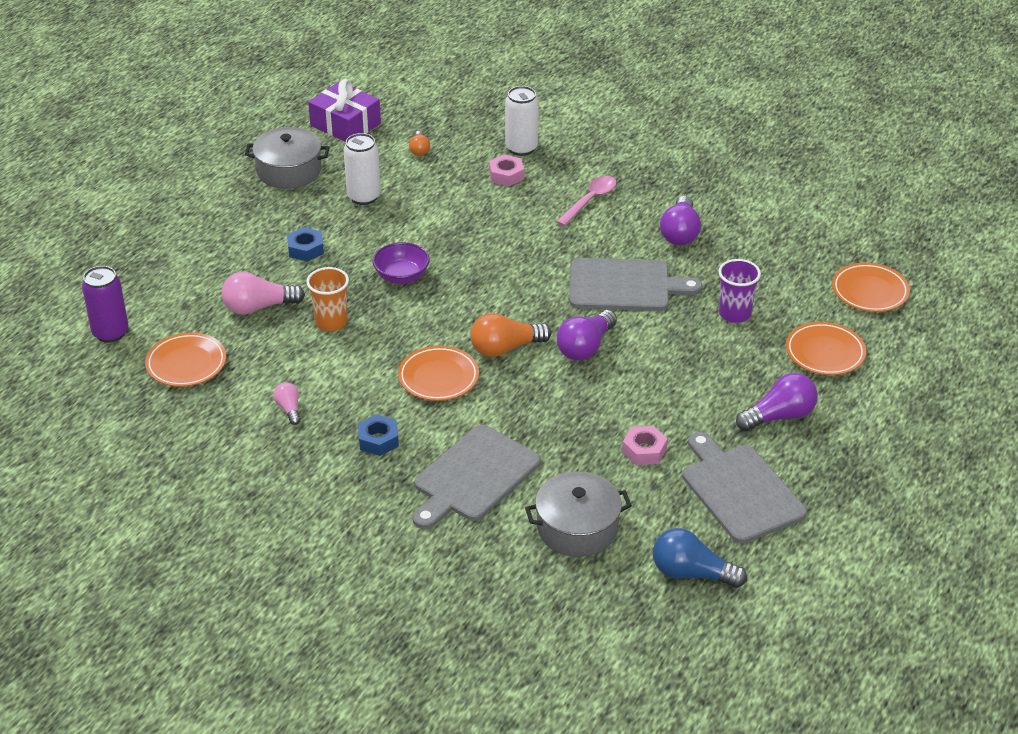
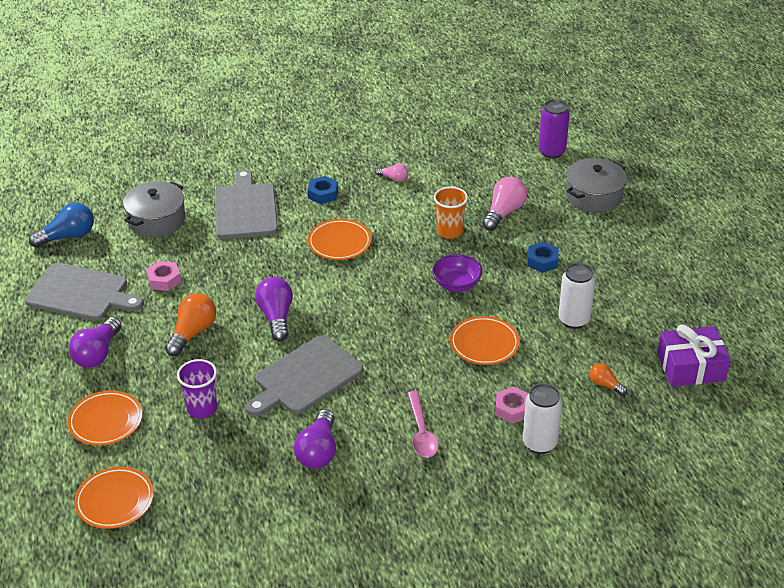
camera: 135 degrees right, 0 degrees up
orange plate [145,333,226,387] -> orange plate moved to [450,316,520,365]
grey pot [245,127,329,189] -> grey pot moved to [566,158,627,213]
orange light bulb [470,313,551,357] -> orange light bulb moved to [165,293,216,356]
purple light bulb [660,196,701,245] -> purple light bulb turned 135 degrees counterclockwise [294,409,336,469]

